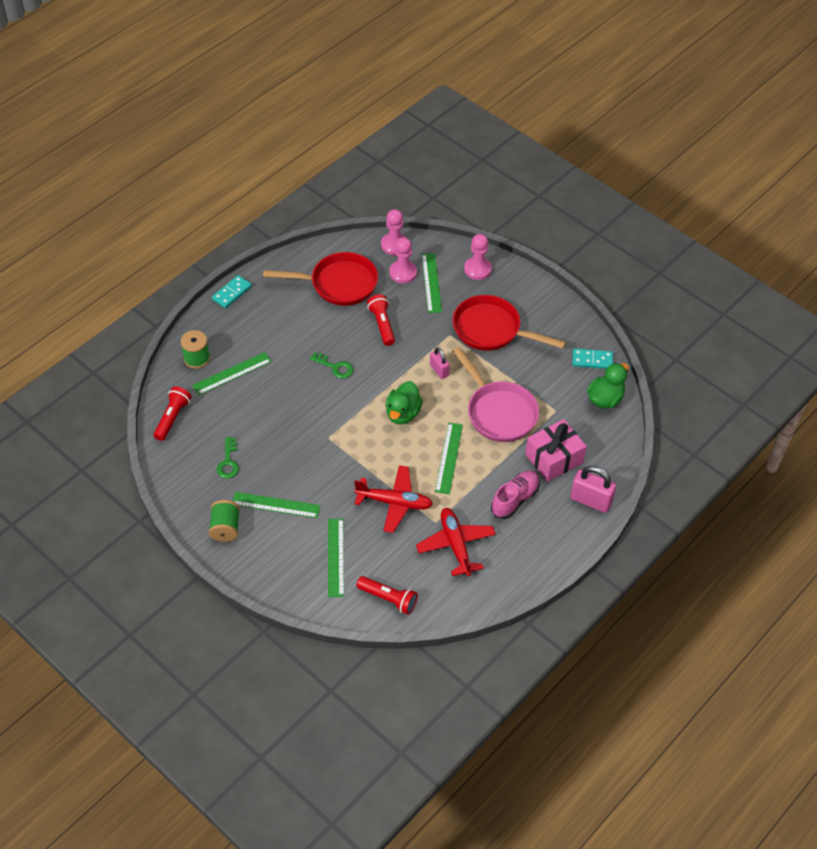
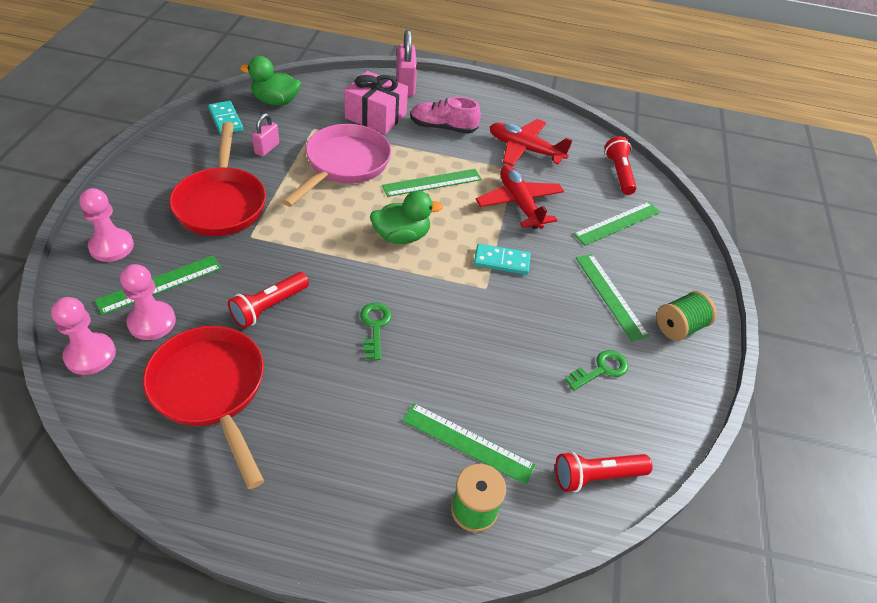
camera: 125 degrees left, 5 degrees down
turquoise domino [212,275,252,308] -> turquoise domino moved to [474,244,531,275]
red plane [416,508,496,576] -> red plane turned 75 degrees clockwise [490,119,573,166]
pink padlock [430,347,450,379] -> pink padlock moved to [252,113,279,156]

